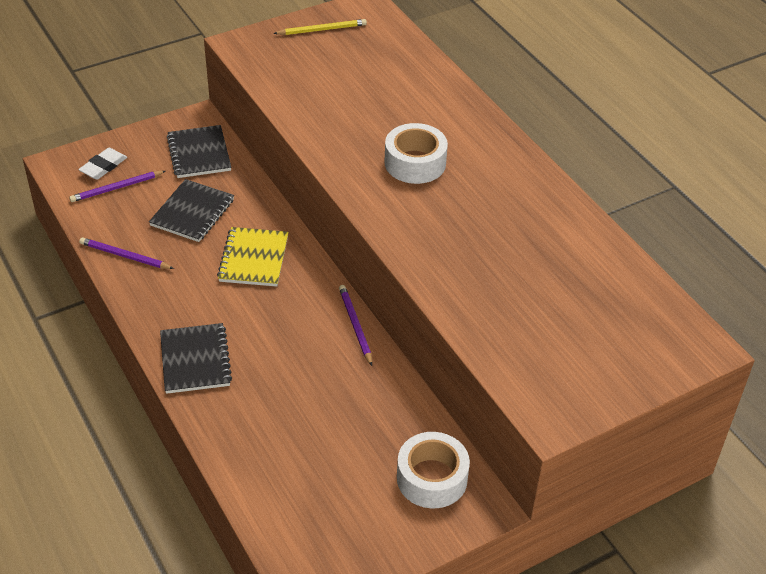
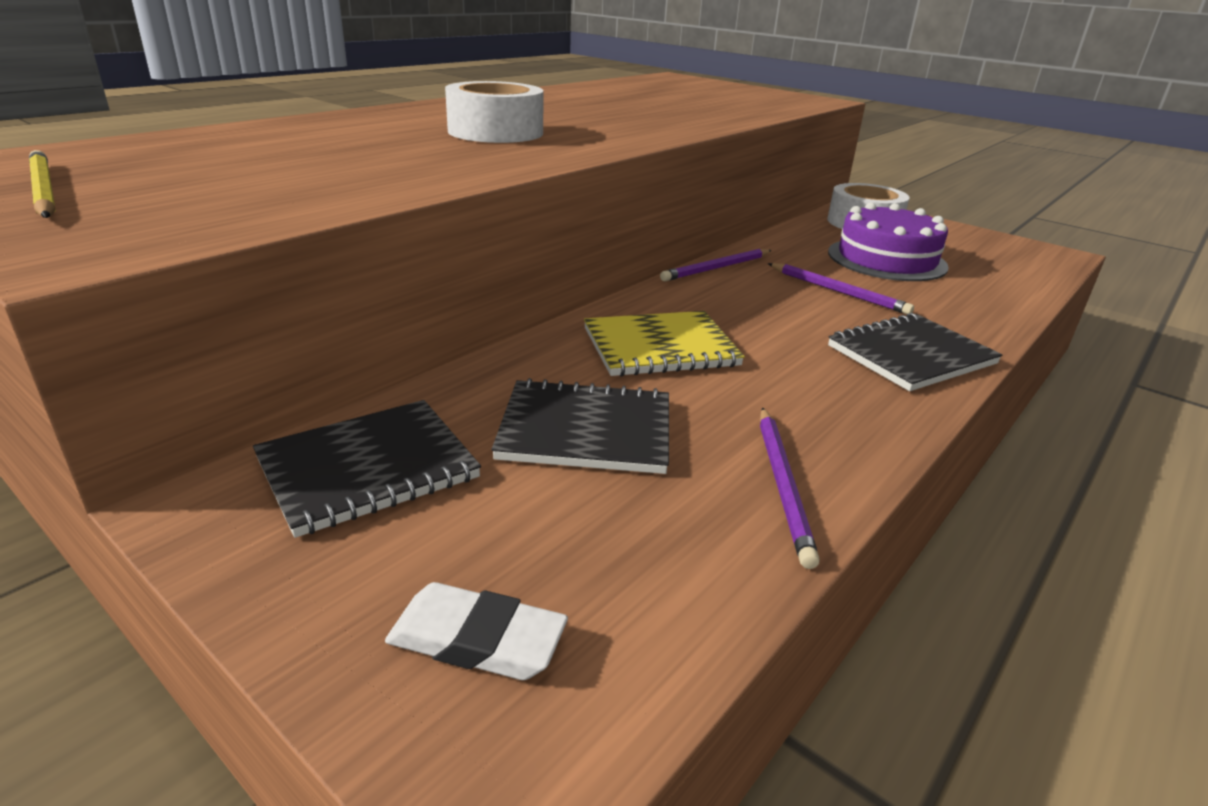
camera: 110 degrees left, 15 degrees down
purple pencil [69,171,166,202] -> purple pencil moved to [768,263,914,314]
none -> purple cake [828,202,949,281]

